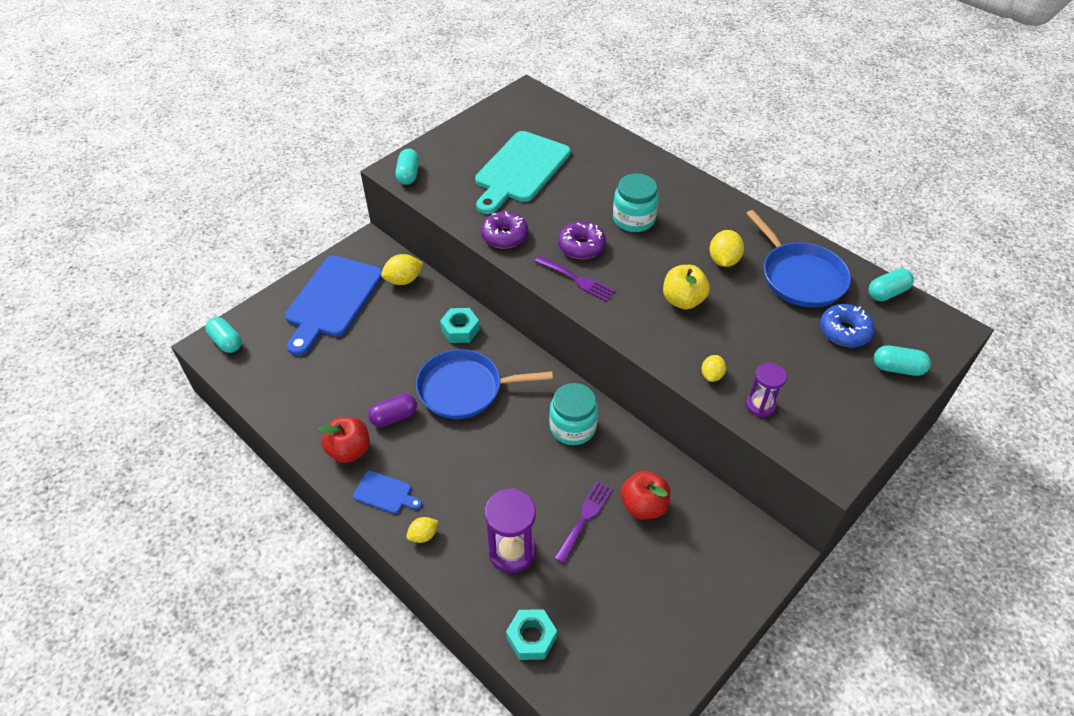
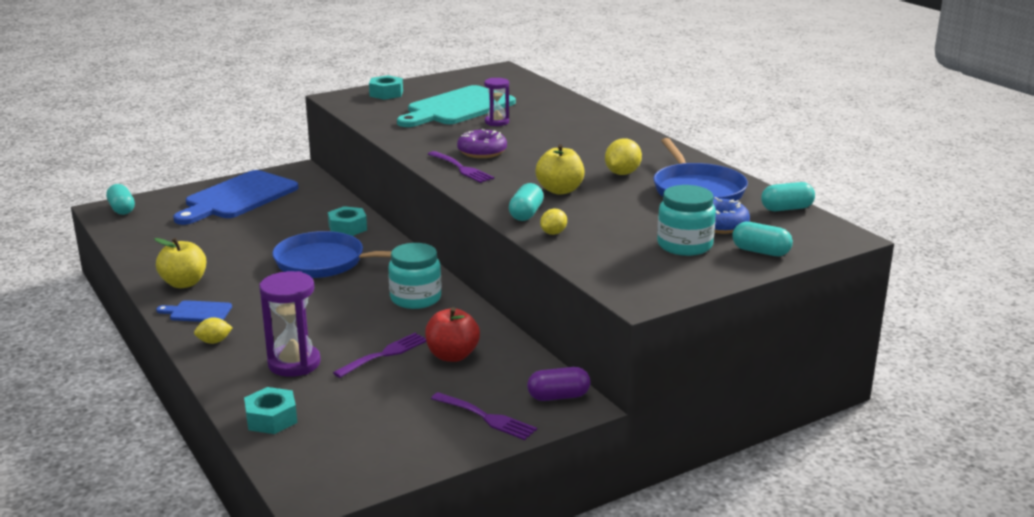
camera: 15 degrees right, 25 degrees down
red apple [318,417,370,463] -> yellow apple [154,238,206,288]
blue cutting board [353,471,422,514] -> blue cutting board turned 150 degrees clockwise [156,300,232,322]
purple capsule [368,394,417,427] -> purple capsule moved to [527,367,591,401]
yellow lemon [381,254,423,285] -> none
turquoise capsule [395,149,419,185] -> turquoise capsule moved to [509,183,544,221]
purple donut [481,211,528,249] -> none
turquoise jar [613,174,659,232] -> turquoise jar moved to [657,185,716,256]
purple hourglass [746,363,787,417] -> purple hourglass moved to [484,78,509,126]
none -> turquoise nut [369,75,403,100]
none -> purple fork [431,392,537,440]

